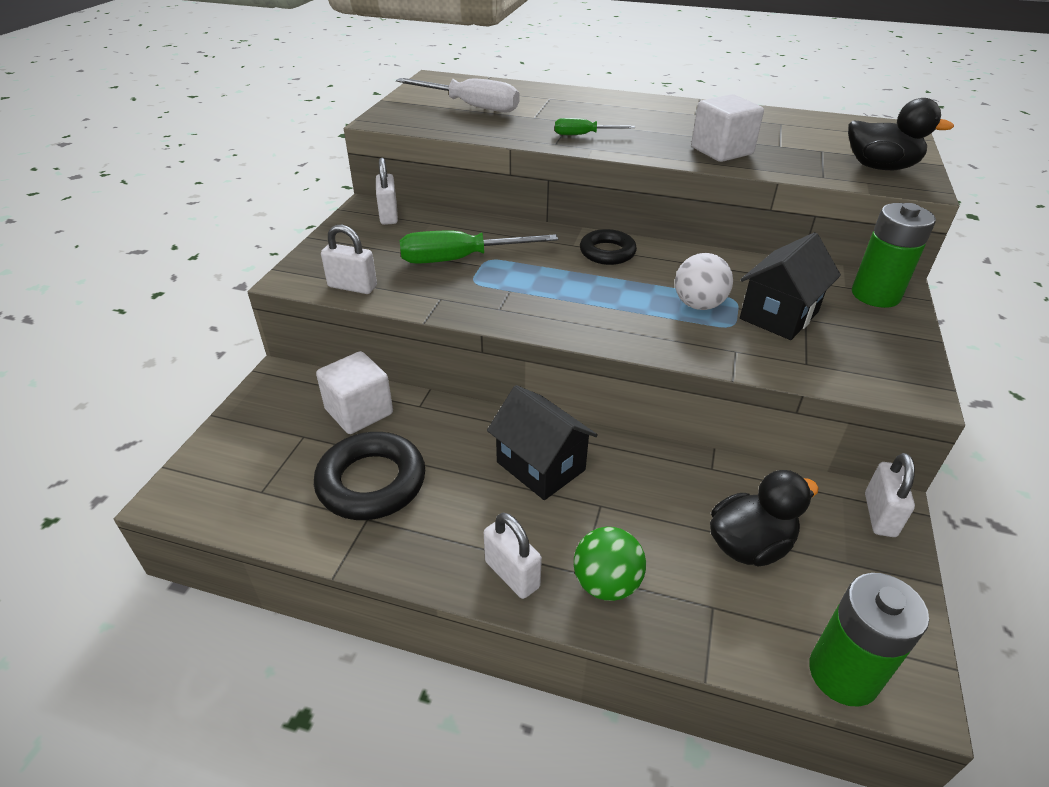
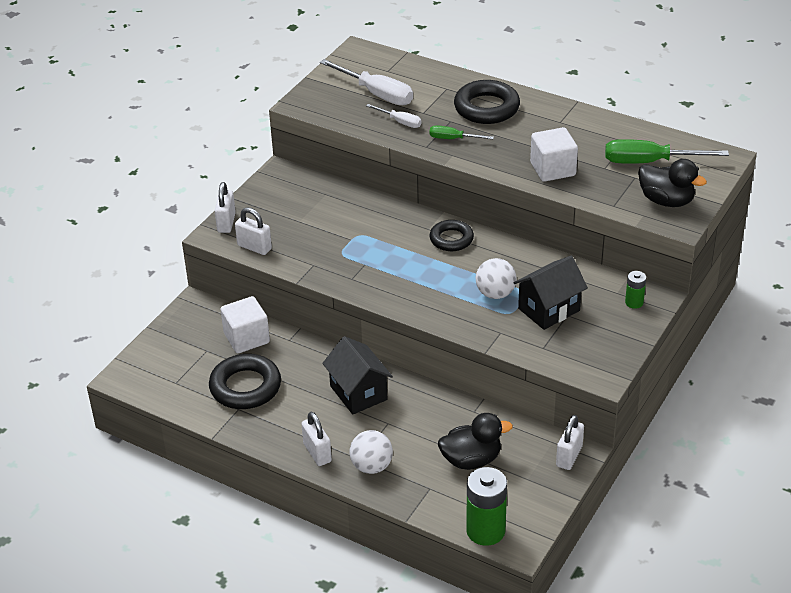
camera: 15 degrees right, 0 degrees up
white padlock [376,158,398,225] -> white padlock moved to [215,182,236,233]
green screwdriver [400,231,558,264] -> green screwdriver moved to [605,139,729,164]
green ball [574,527,646,601] -> white ball [350,430,393,474]
green battery [852,203,936,308] -> green battery [625,271,646,309], size x0.51
none -> white screwdriver [366,104,422,128]
none -> black ring [454,80,520,124]

